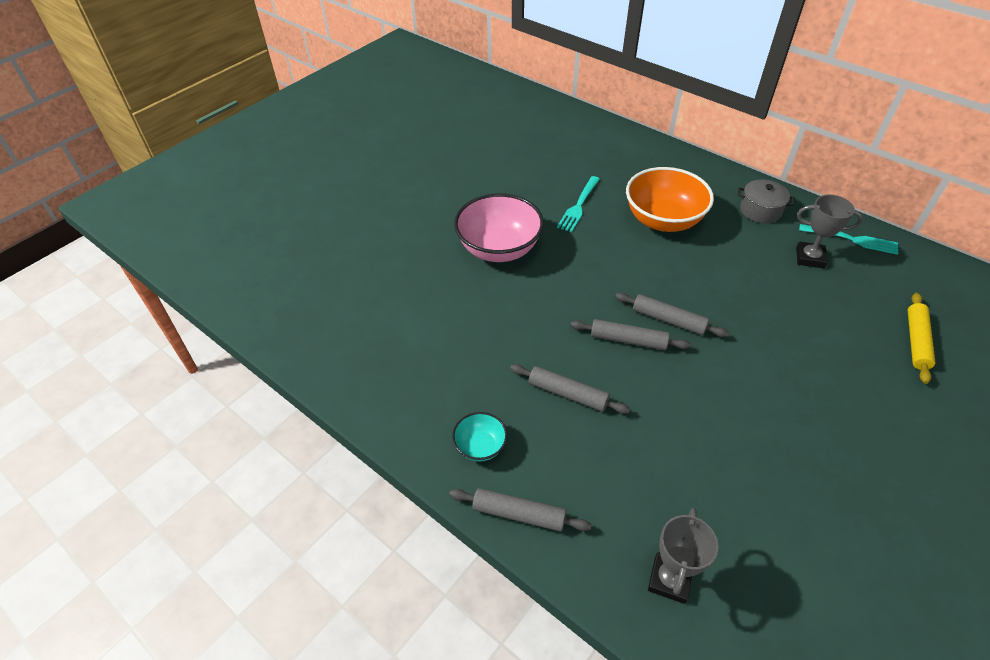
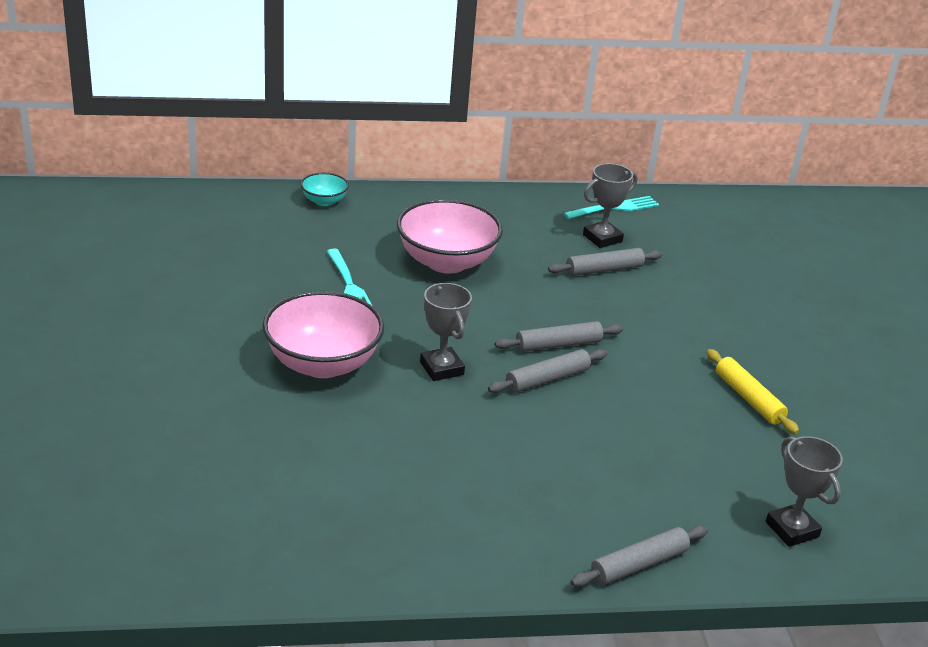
camera: 50 degrees left, 15 degrees down
turquoise bowl [452,412,507,461] -> turquoise bowl moved to [301,173,349,206]
grey rolling pin [510,364,630,414] -> grey rolling pin moved to [548,248,662,276]
orange bowl [626,167,714,232] -> pink bowl [397,199,503,274]
grey pot [738,179,794,223] -> none
yellow rolling pin [908,293,935,384] -> yellow rolling pin moved to [707,349,799,434]
none -> grey trophy [420,283,472,381]

